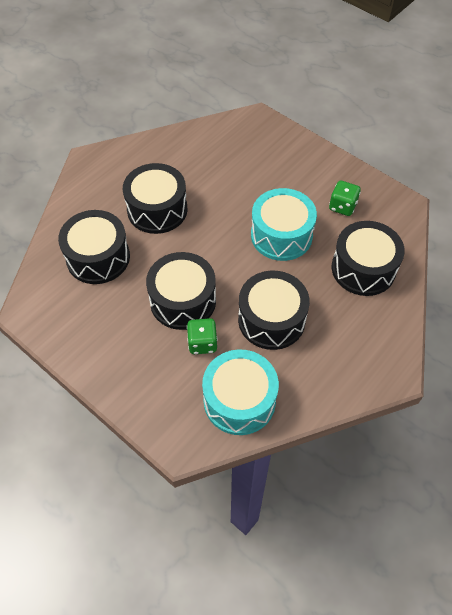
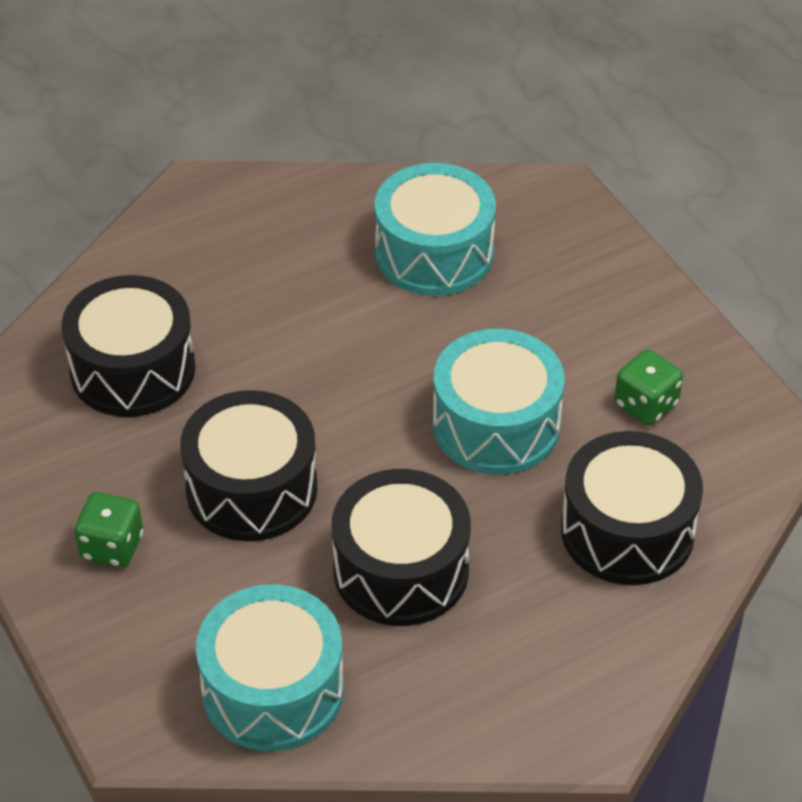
camera: 20 degrees right, 10 degrees down
black drum [123,163,188,234] -> none
green dice [187,318,218,354] -> green dice moved to [74,492,143,567]
none -> turquoise drum [375,163,496,296]

